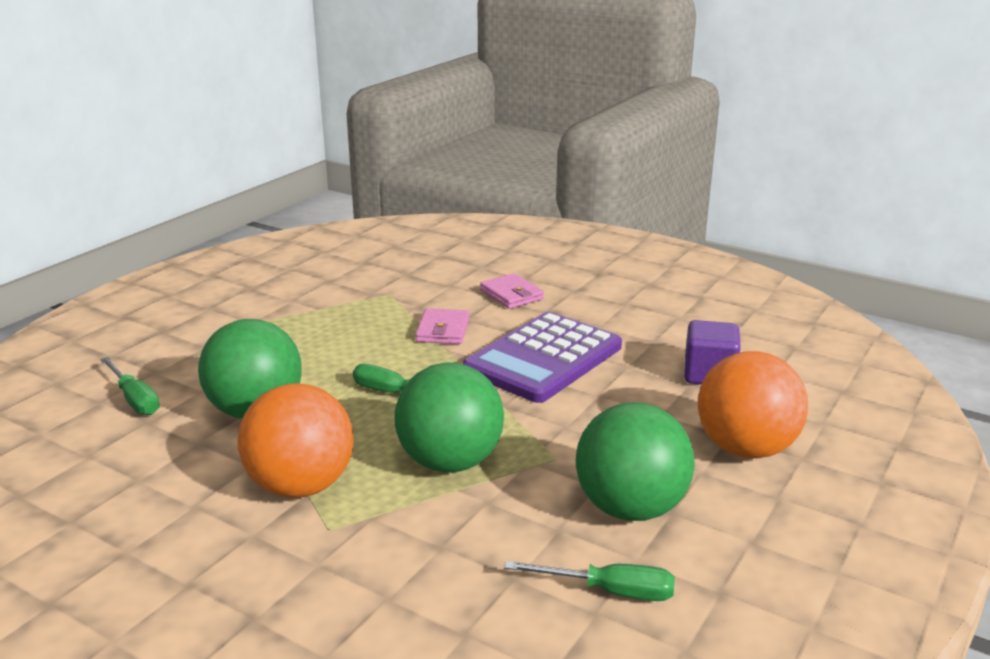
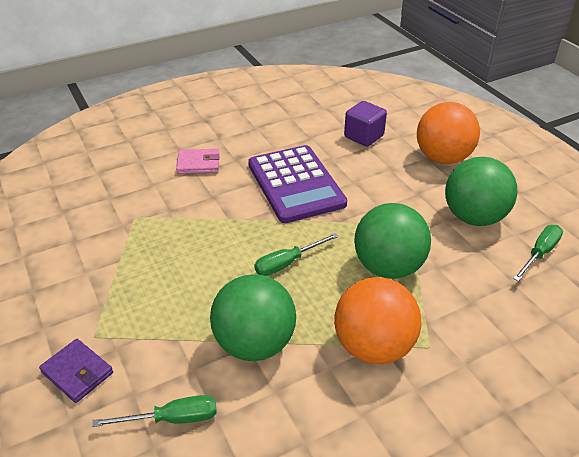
camera: 60 degrees left, 15 degrees up
pink wallet [415,308,469,344] -> none
none -> purple wallet [39,339,113,403]

